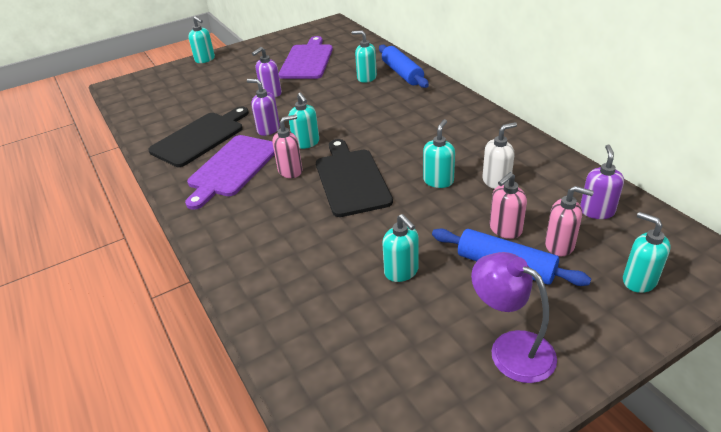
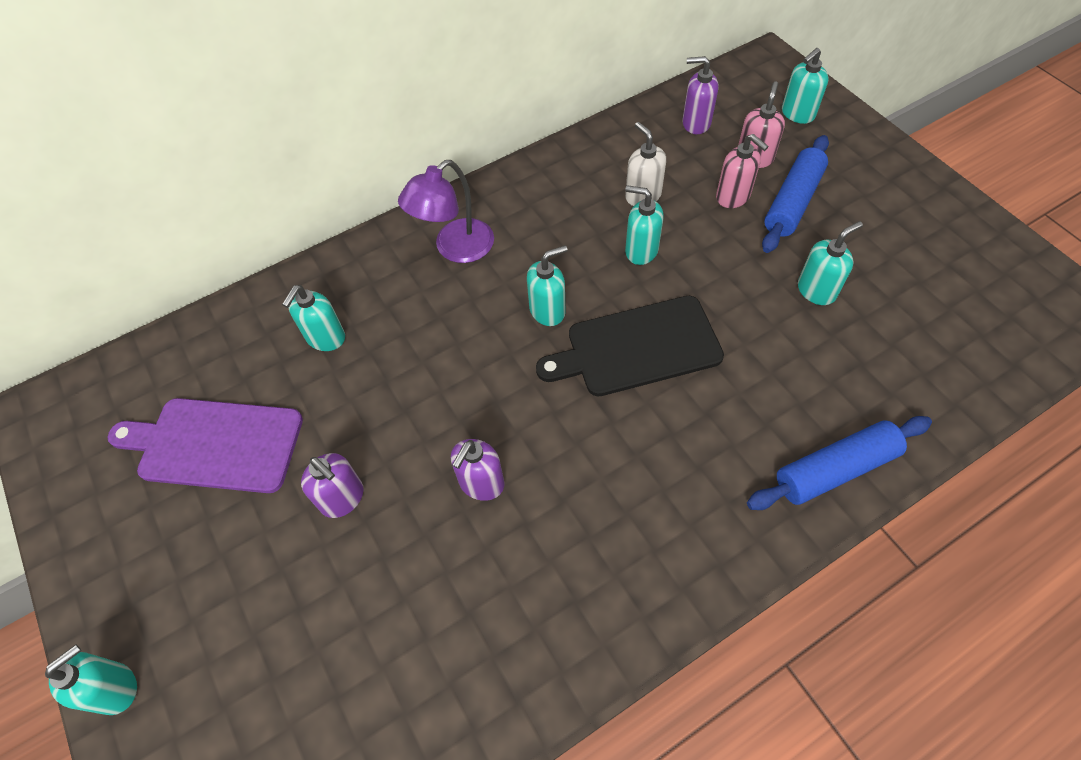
camera: 90 degrees left, 20 degrees up
black cutting board [148,107,249,167] -> none
purple cutting board [185,135,275,210] -> none
pink soap dispenser [273,114,303,178] -> none
turquoise soap dispenser [288,92,319,149] -> turquoise soap dispenser moved to [527,245,567,326]
blue rolling pin [379,45,429,88] -> blue rolling pin moved to [747,416,932,510]
purple lamp [471,252,557,383] -> purple lamp moved to [398,160,494,263]

